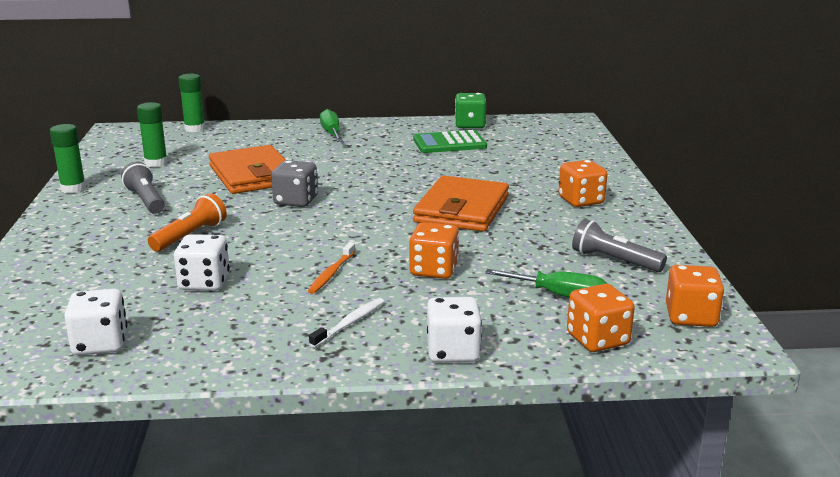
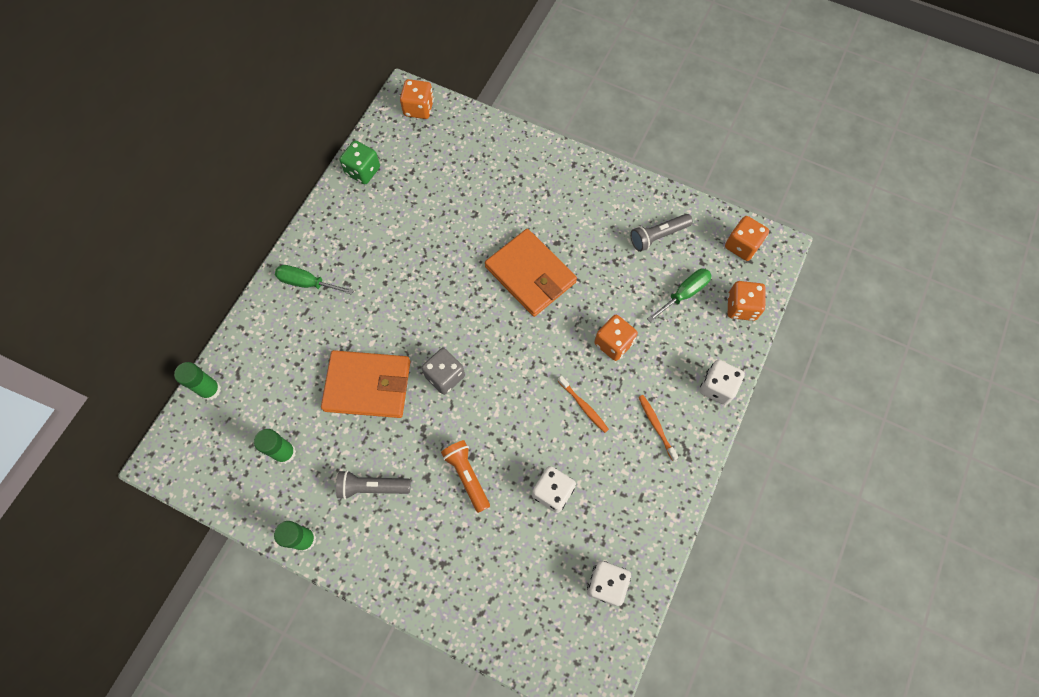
camera: 60 degrees left, 45 degrees up
white toothbrush [309,298,384,348] -> orange toothbrush [639,395,679,461]
green calculator [413,130,487,153] -> none
orange dice [558,160,607,207] -> orange dice moved to [400,79,434,119]

